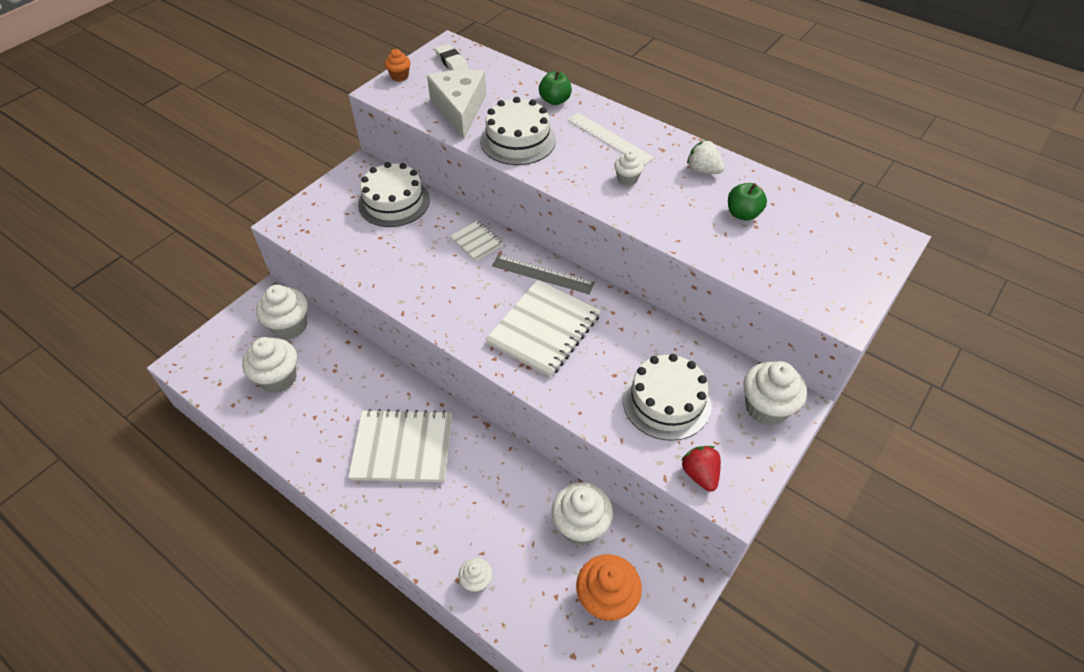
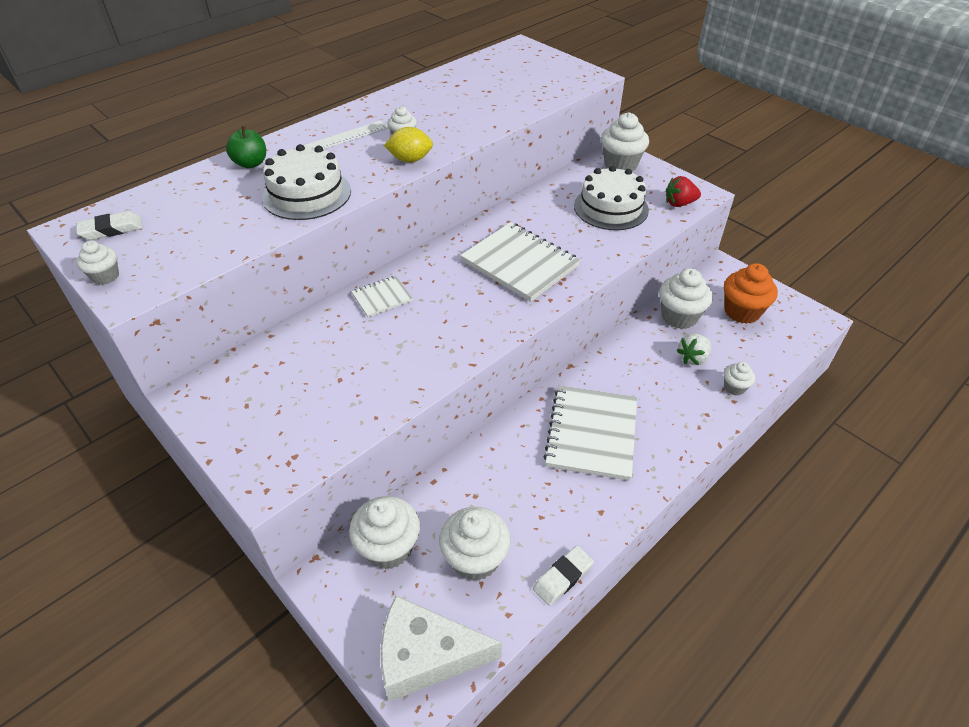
camera: 80 degrees left, 5 degrees down
white cake [358,162,430,227] -> none
orange cupcake [385,49,411,82] -> white cupcake [77,241,119,285]
white cheese [427,70,486,139] -> white cheese moved to [381,595,502,702]
grey ruler [492,255,595,294] -> none
white strawberry [687,140,724,174] -> white strawberry moved to [676,333,711,365]
green apple [728,183,767,221] -> none
none -> yellow lemon [384,127,433,162]
none -> white eraser [533,546,594,606]

